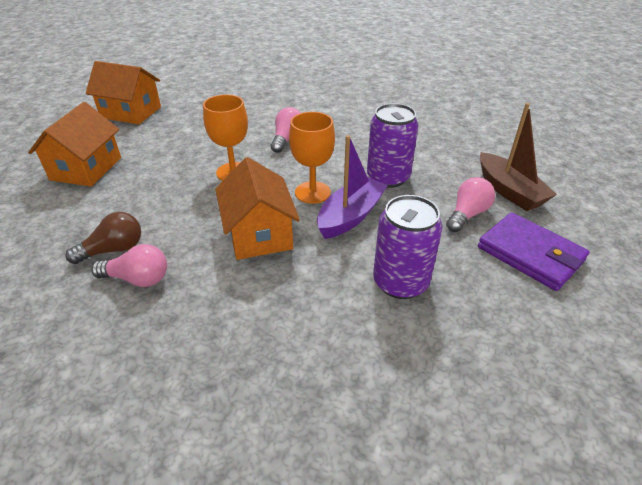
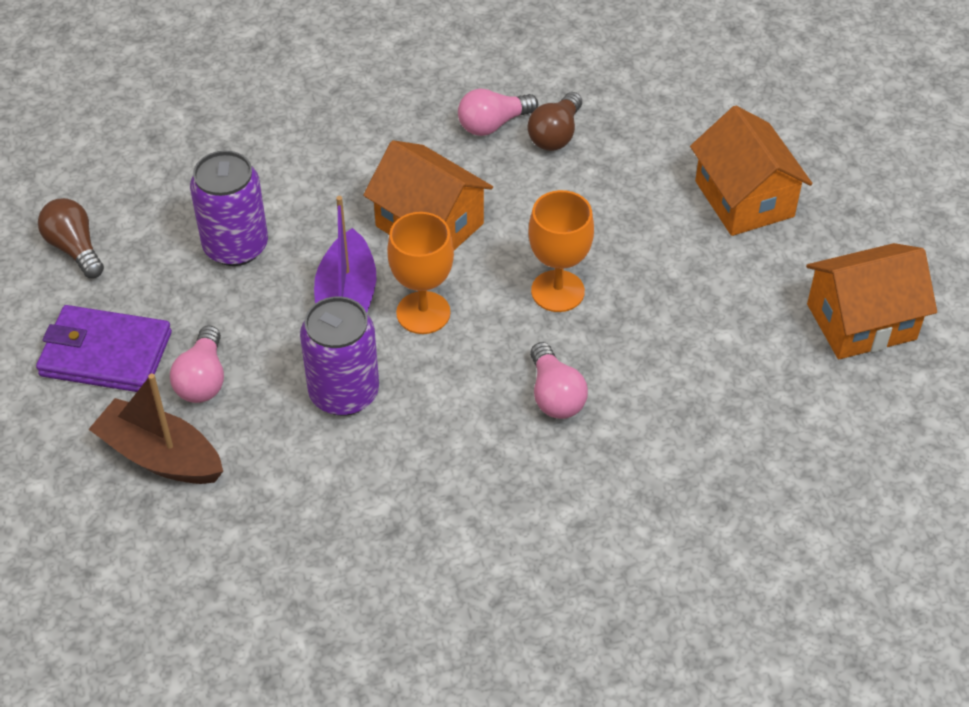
camera: 145 degrees right, 10 degrees up
none -> brown light bulb [38,198,104,278]

